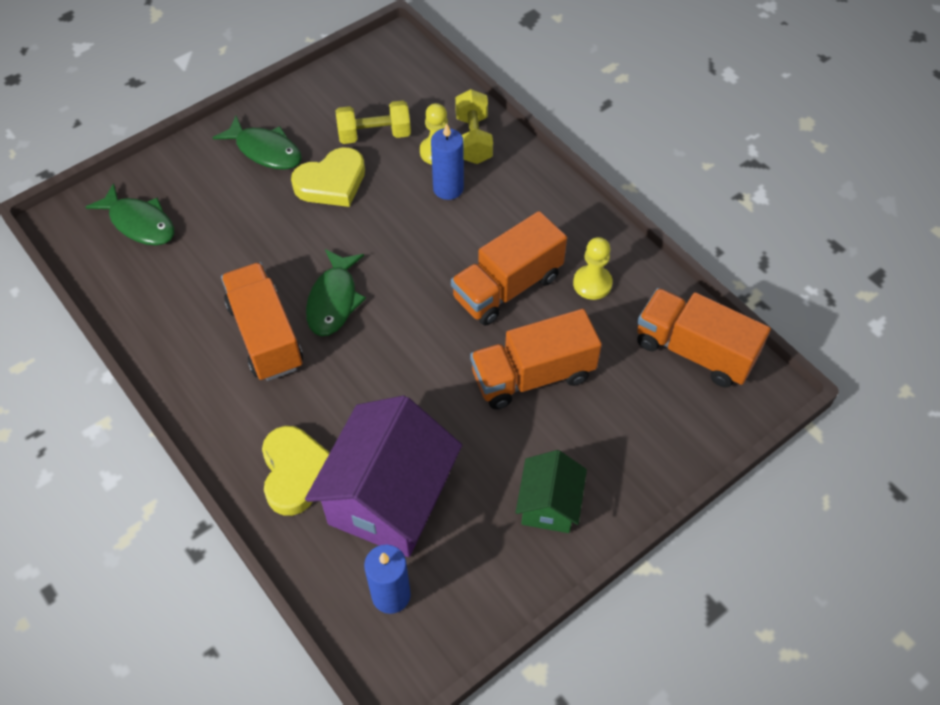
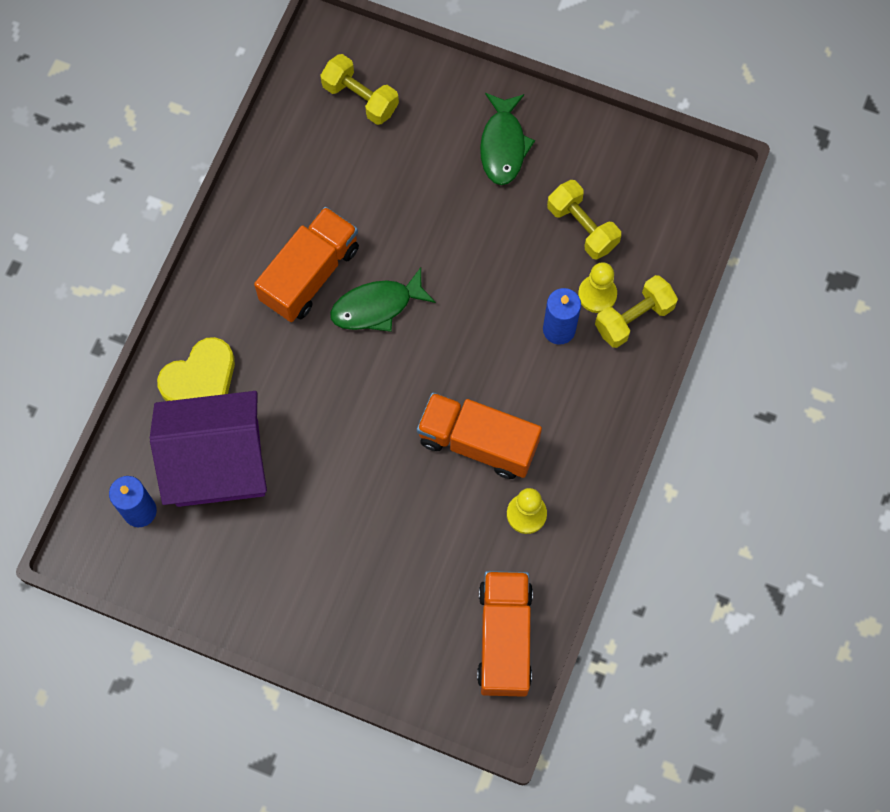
camera: 60 degrees right, 15 degrees up
green fish [86,183,174,246] -> yellow dumbbell [320,54,399,125]
yellow heart [291,147,365,207] -> none
orange truck [470,309,602,409] -> none
green house [516,450,587,533] -> none

